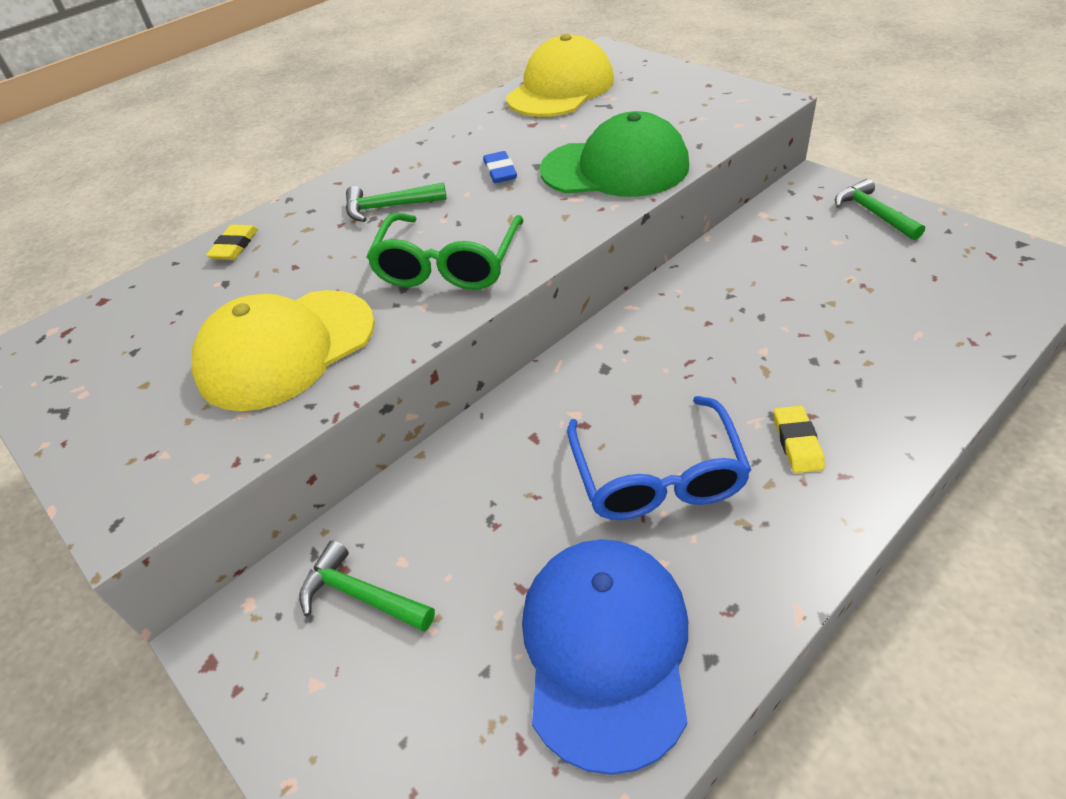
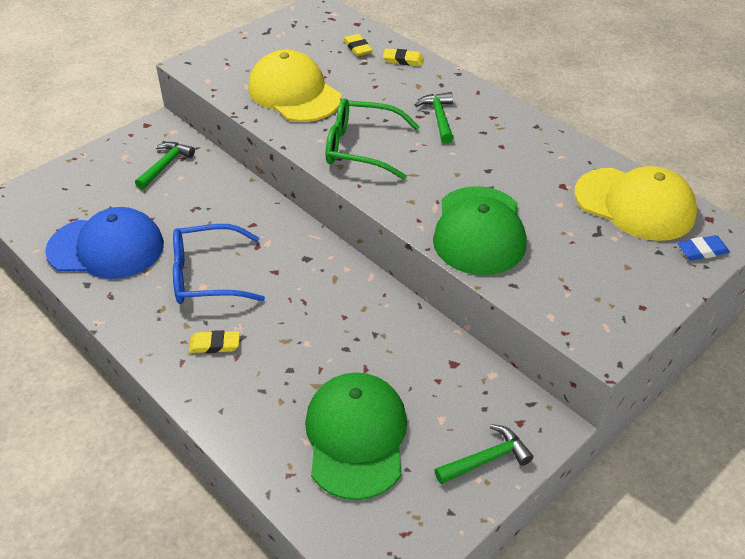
camera: 85 degrees right, 0 degrees up
blue eraser [483,151,517,183] -> blue eraser moved to [677,235,730,260]
none -> green cap [305,373,407,500]
none -> yellow eraser [343,34,373,56]

